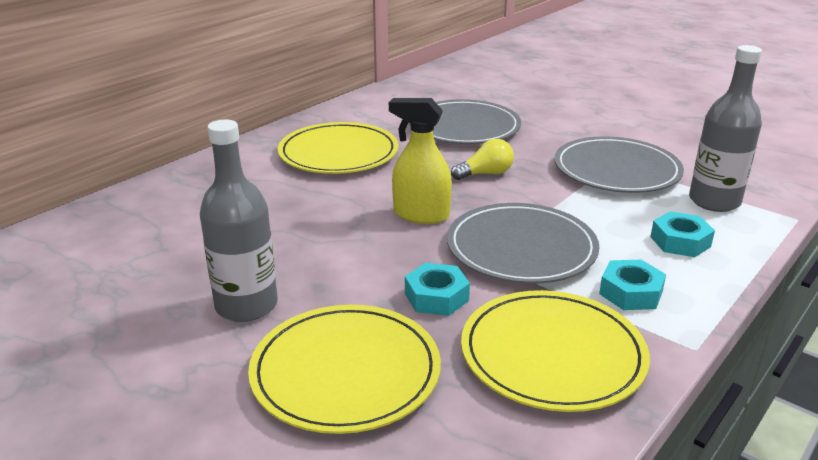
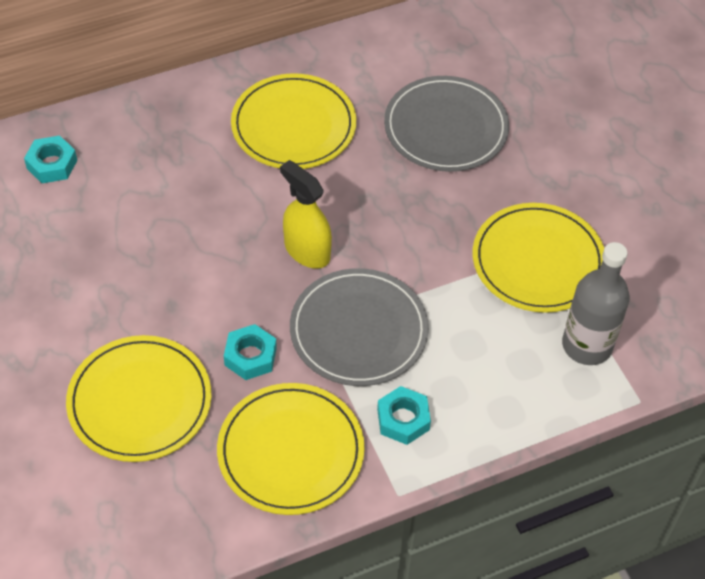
camera: 25 degrees right, 25 degrees up
grey bottle [200,120,278,322] -> none
yellow light bulb [451,139,514,180] -> none
grey plate [554,136,684,193] -> yellow plate [473,203,604,313]
turquoise nut [650,211,715,257] -> turquoise nut moved to [24,136,77,183]

